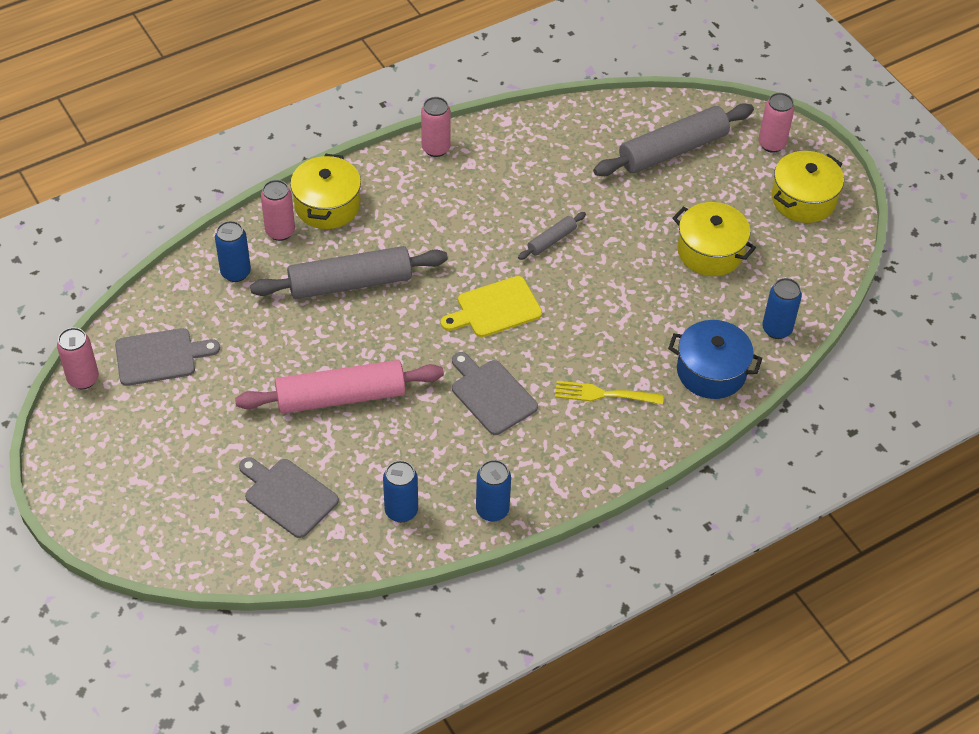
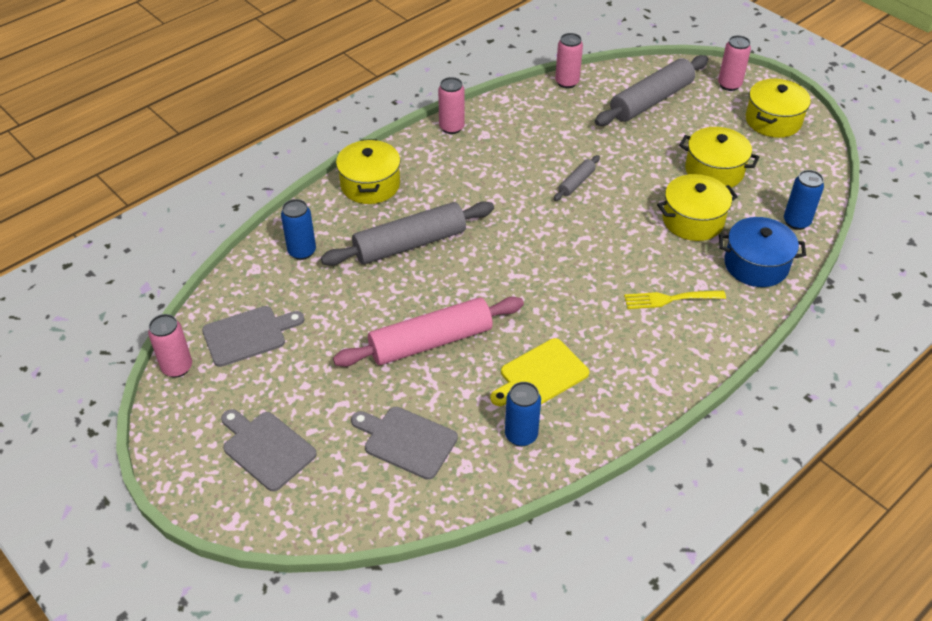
camera: 10 degrees left, 5 degrees down
pink can [261,180,295,241] -> pink can moved to [555,33,583,88]
yellow cutting board [441,276,542,337] -> yellow cutting board moved to [490,338,589,406]
grey cutting board [452,352,538,435] -> grey cutting board moved to [221,409,317,491]
blue can [476,460,511,522] -> none
none -> yellow pot [657,174,738,241]

